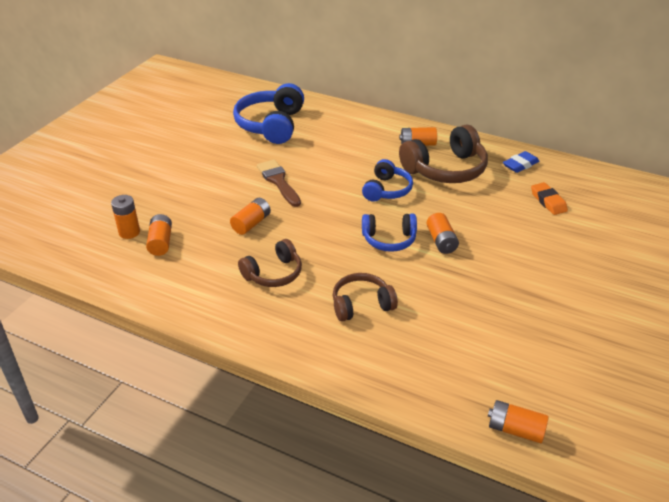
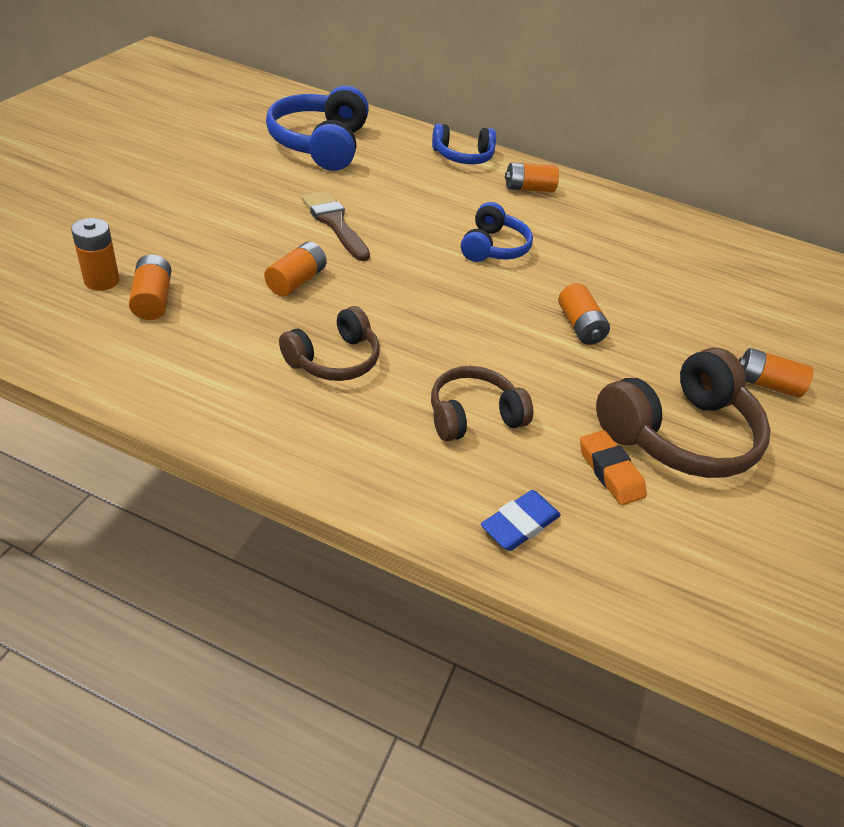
camera: 10 degrees left, 5 degrees up
blue headphones [362,214,417,252] -> blue headphones moved to [432,124,496,164]
brown headphones [399,125,488,183] -> brown headphones moved to [596,348,770,478]
orange battery [488,400,549,443] -> orange battery moved to [739,348,813,398]
blue eraser [503,151,539,173] -> blue eraser moved to [481,490,561,551]
orange eraser [531,182,568,215] -> orange eraser moved to [580,430,647,505]

